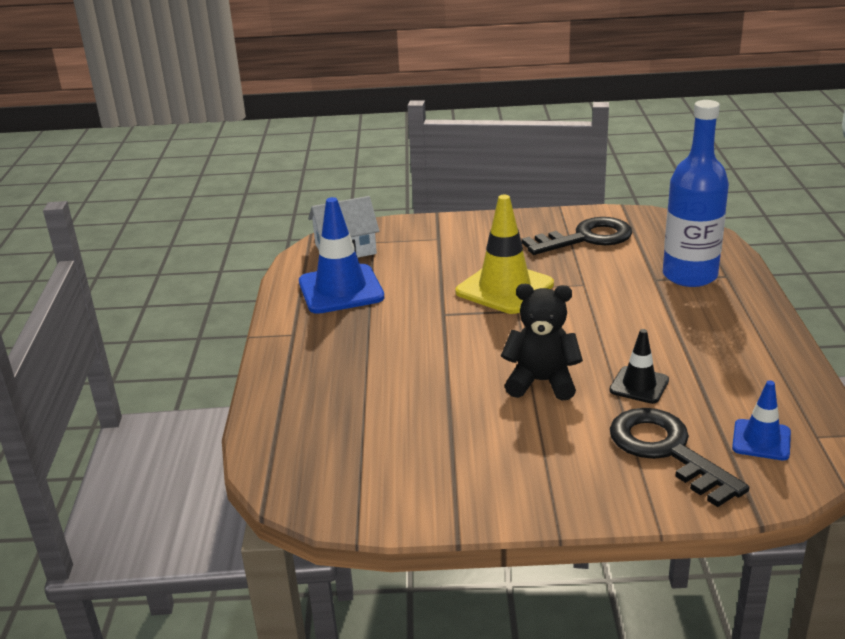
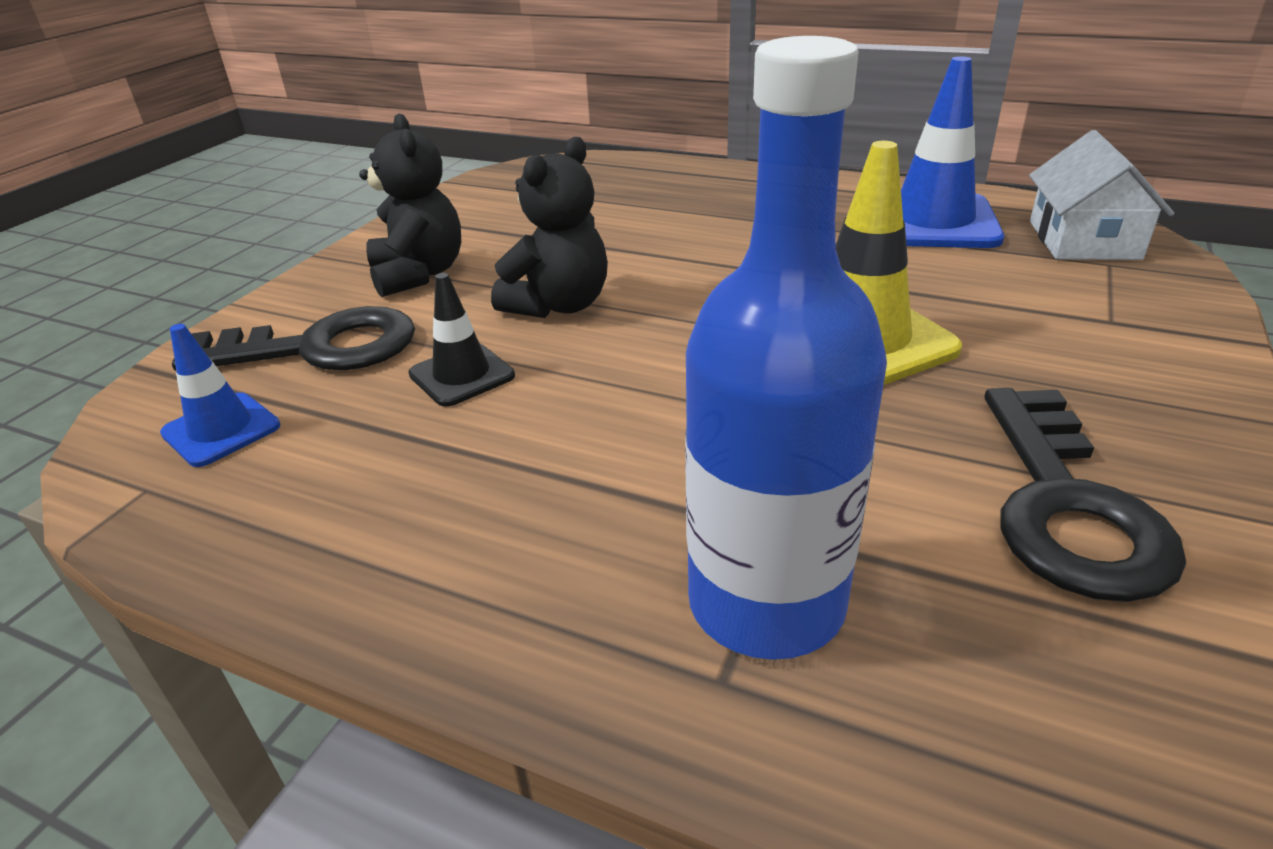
camera: 115 degrees right, 5 degrees up
none -> black teddy bear [359,114,461,297]

